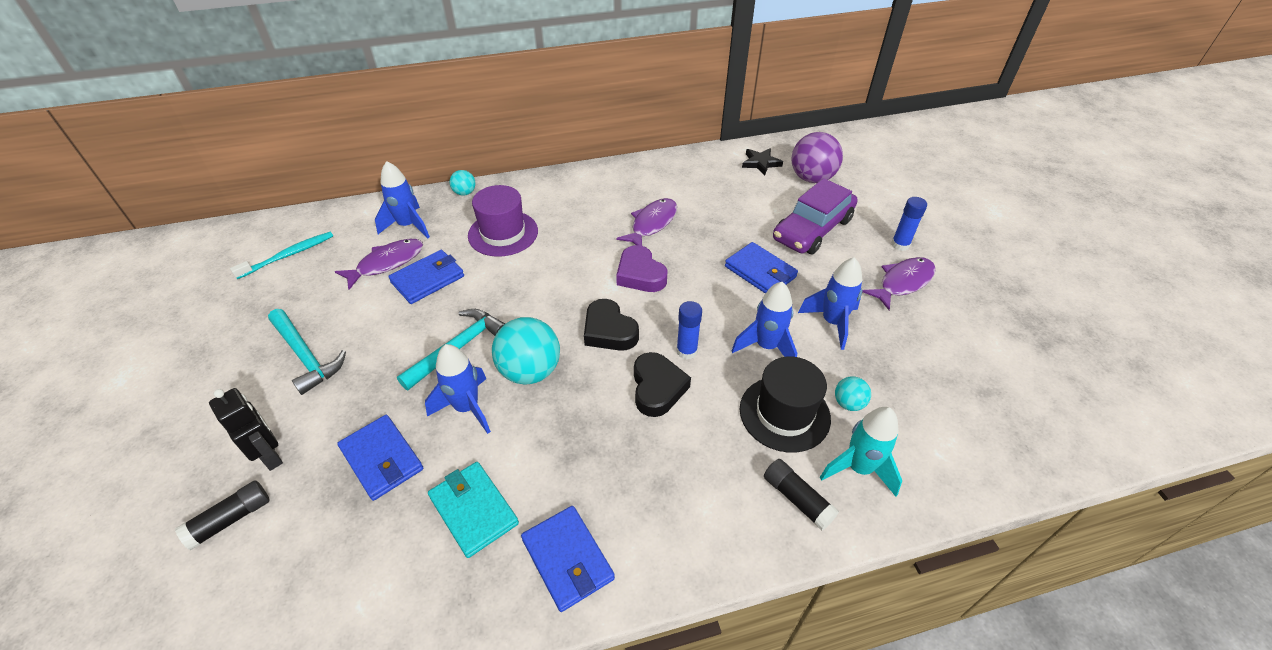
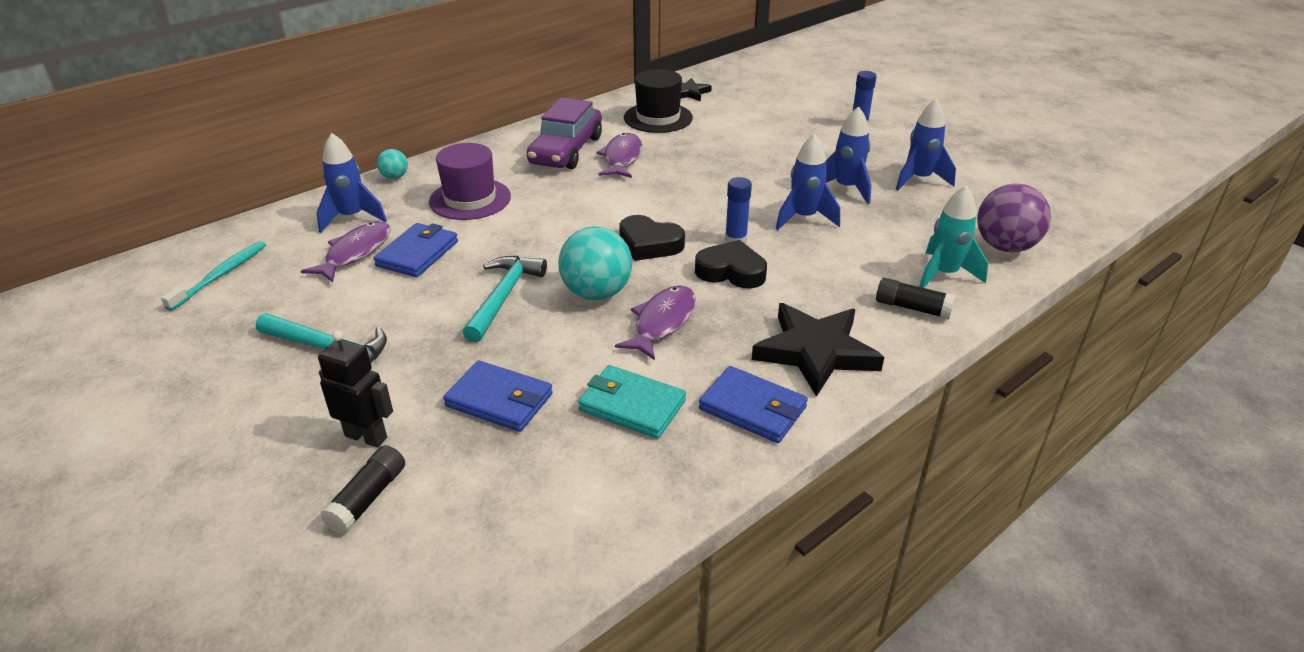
camera: 25 degrees left, 10 degrees down
blue rocket [425,344,491,434] -> blue rocket moved to [896,98,956,190]
purple heart [616,245,667,292] -> none
black heart [634,352,691,417] -> black heart turned 45 degrees counterclockwise [695,240,767,288]
blue wallet [725,242,798,293] -> none
black hat [740,357,831,453] -> black hat moved to [624,69,693,133]
purple car [773,178,858,254] -> purple car moved to [527,97,602,169]
purple ball [792,132,843,183] -> purple ball moved to [977,183,1051,252]
turquoise ball [835,376,871,411] -> none
purple fish [862,257,936,310] -> purple fish moved to [615,285,696,360]
none -> black star [752,303,884,397]

